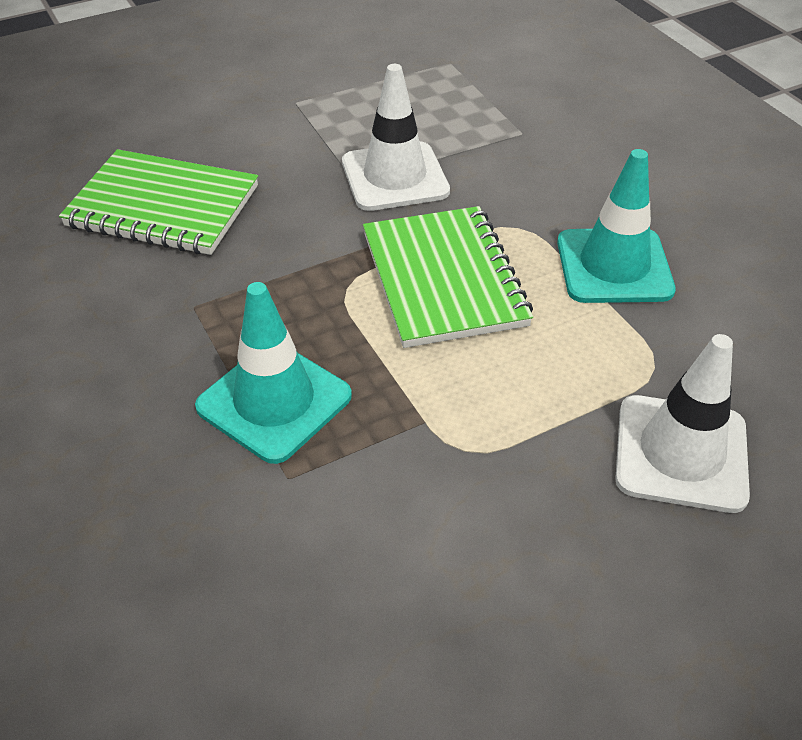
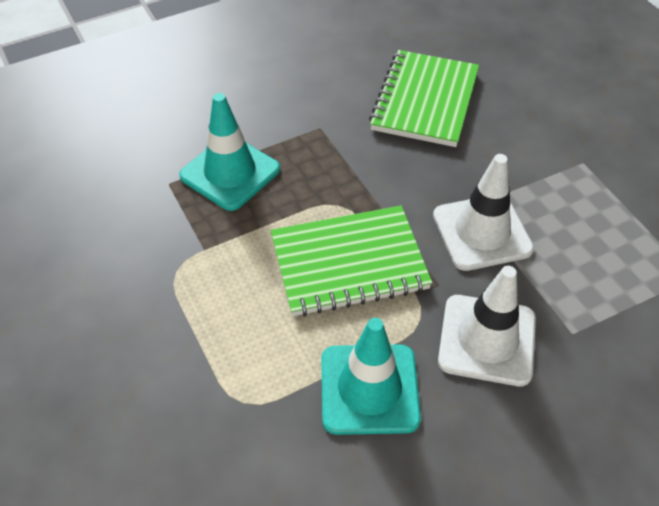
camera: 90 degrees right, 5 degrees up
white traffic cone [615,334,750,513] -> white traffic cone moved to [438,266,536,386]

